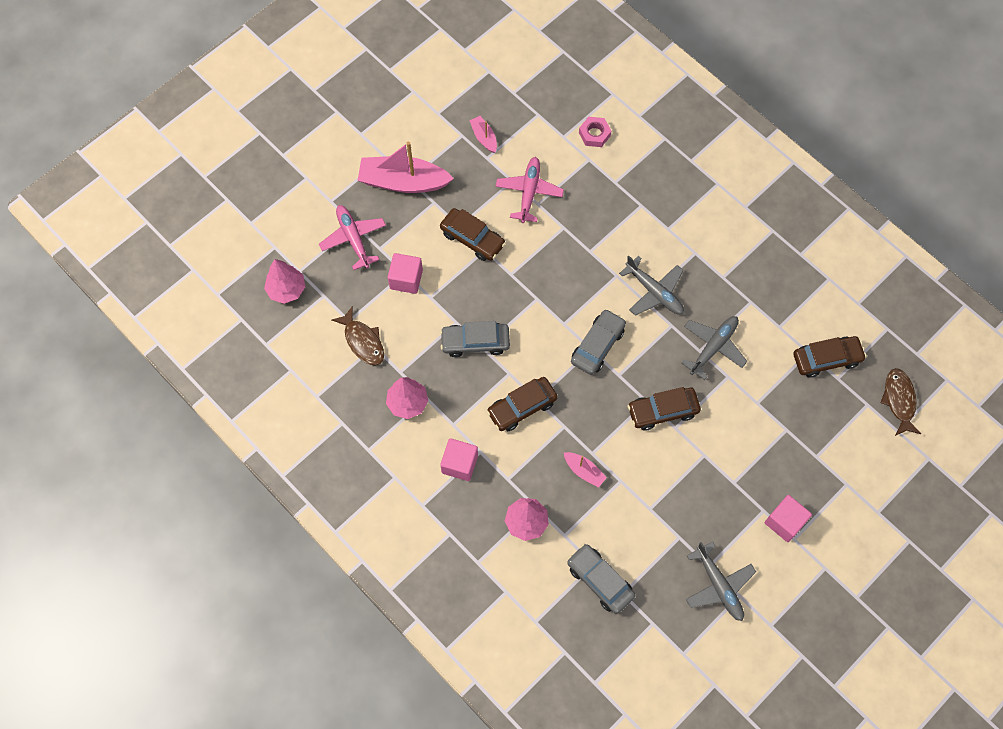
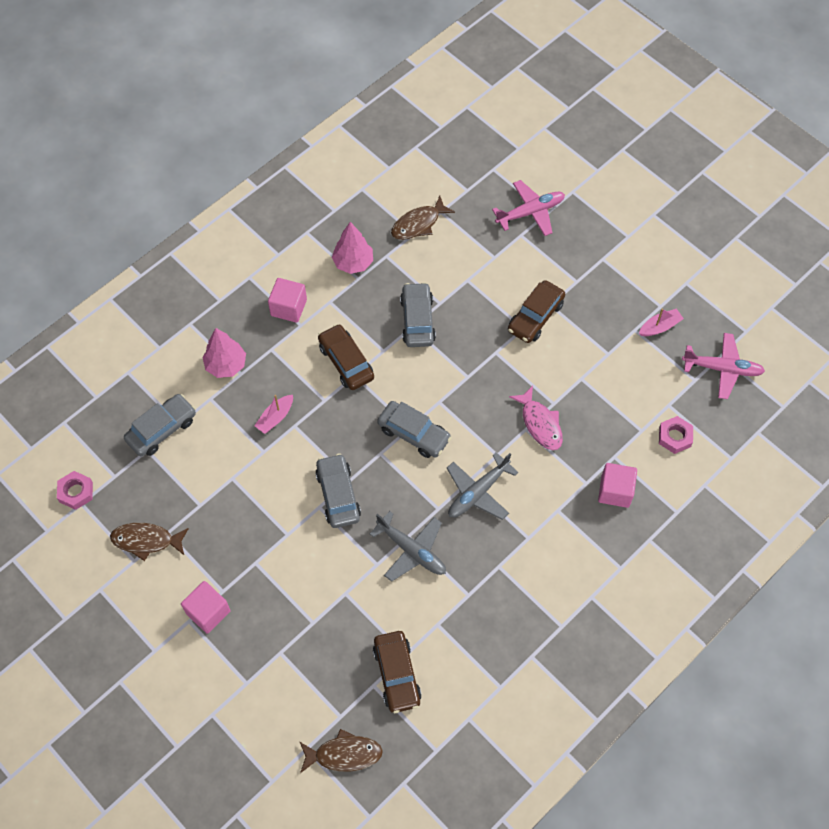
camera: 90 degrees right, 5 degrees down
pink tree [264,259,305,304] -> none
pink boat [357,142,454,193] -> none
pink cube [388,253,423,294] -> pink cube moved to [598,463,637,508]
pink plane [496,157,564,223] -> pink plane moved to [682,333,765,399]
brown car [628,387,701,430] -> grey car [315,454,361,528]
grey plane [686,542,756,621] -> brown fish [110,523,189,561]
none -> pink nut [57,471,93,510]
none -> pink fish [509,386,563,450]

